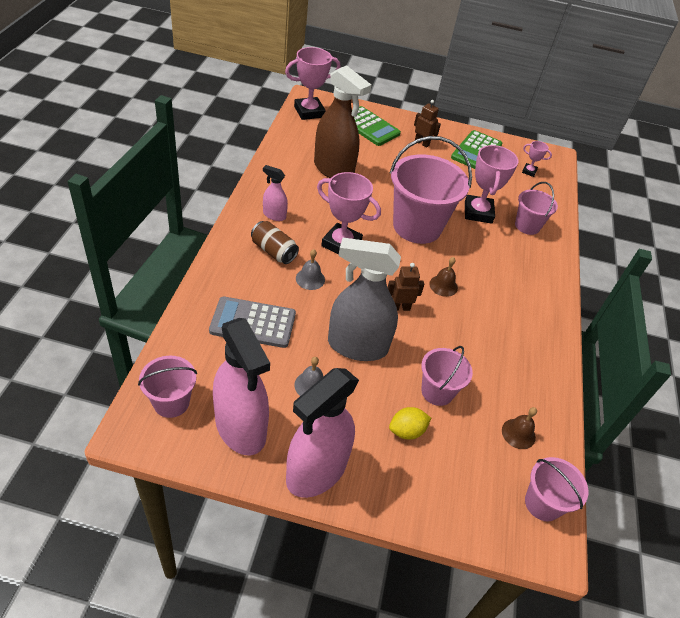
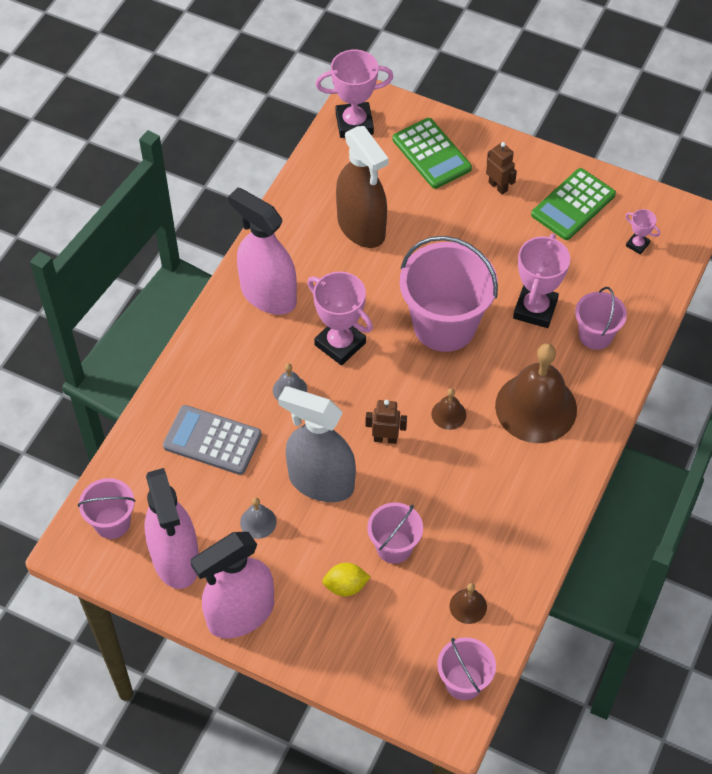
camera: 20 degrees right, 10 degrees up
brown can [251,221,299,264] -> none
pink spray bottle [263,165,288,221] -> pink spray bottle [228,187,297,315], size x2.08
none -> brown bell [495,344,577,443]

